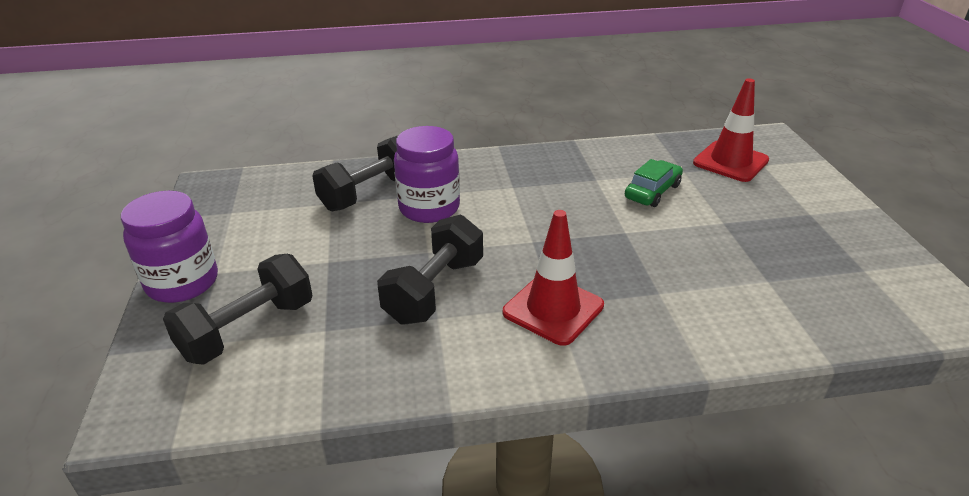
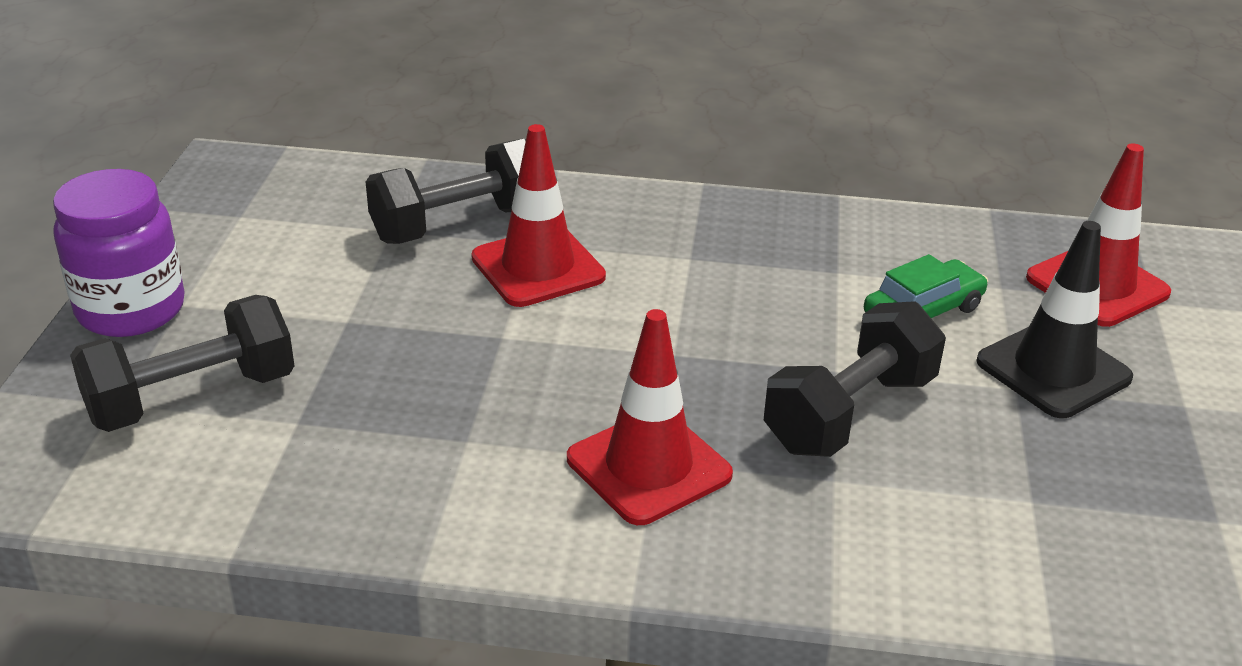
camera: 15 degrees right, 0 degrees up
black dumbbell [377,214,483,325] -> black dumbbell moved to [764,301,946,457]
purple jar [394,126,460,223] -> red traffic cone [472,124,606,307]
none -> black traffic cone [976,221,1133,418]

